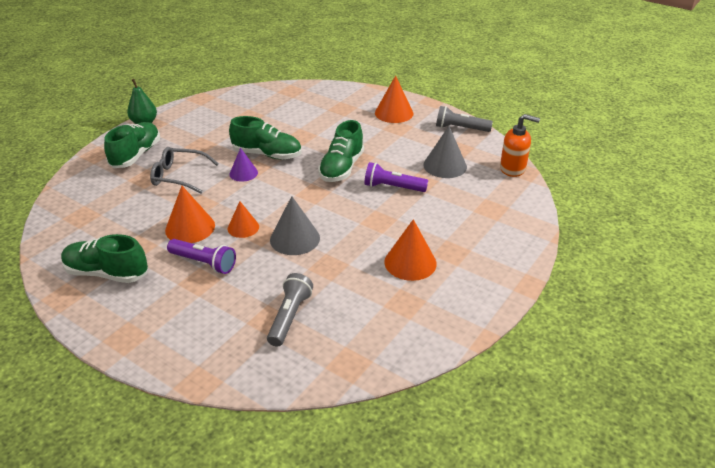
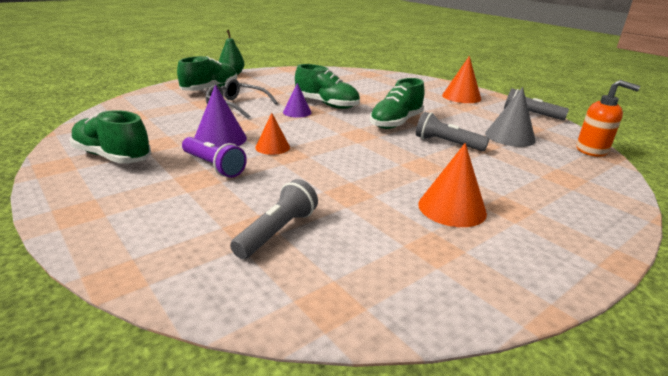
camera: 15 degrees right, 10 degrees down
orange cone [165,186,215,243] -> purple cone [194,85,247,147]
grey cone [270,196,320,255] -> none
purple flashlight [364,162,428,192] -> grey flashlight [416,112,489,151]

